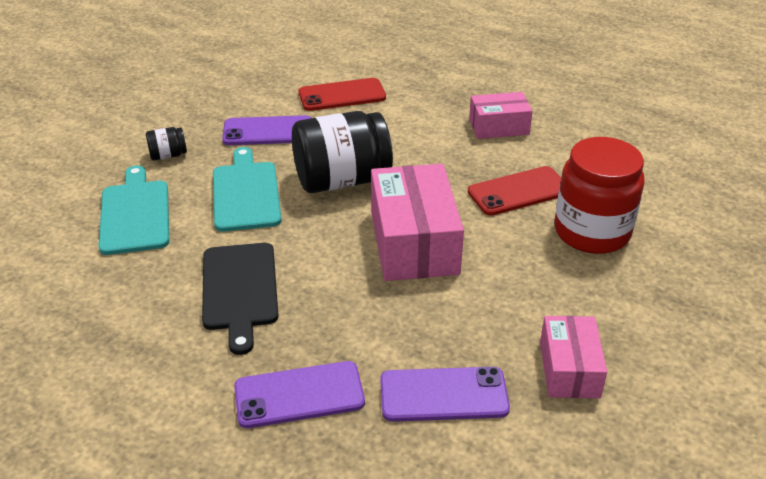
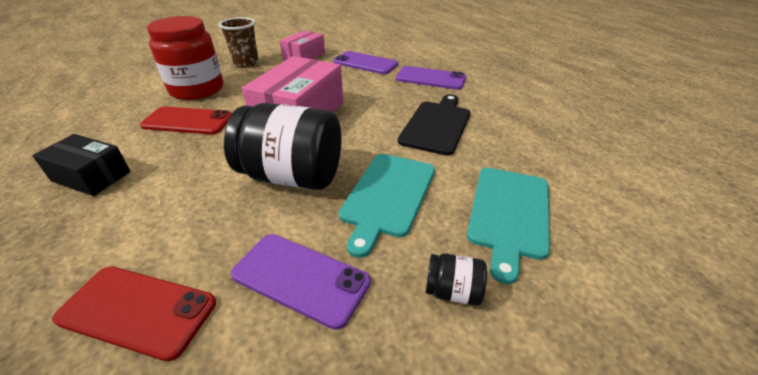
camera: 150 degrees left, 0 degrees up
pink box [469,92,533,139] -> black box [32,134,131,196]
none -> brown cup [219,17,259,68]

